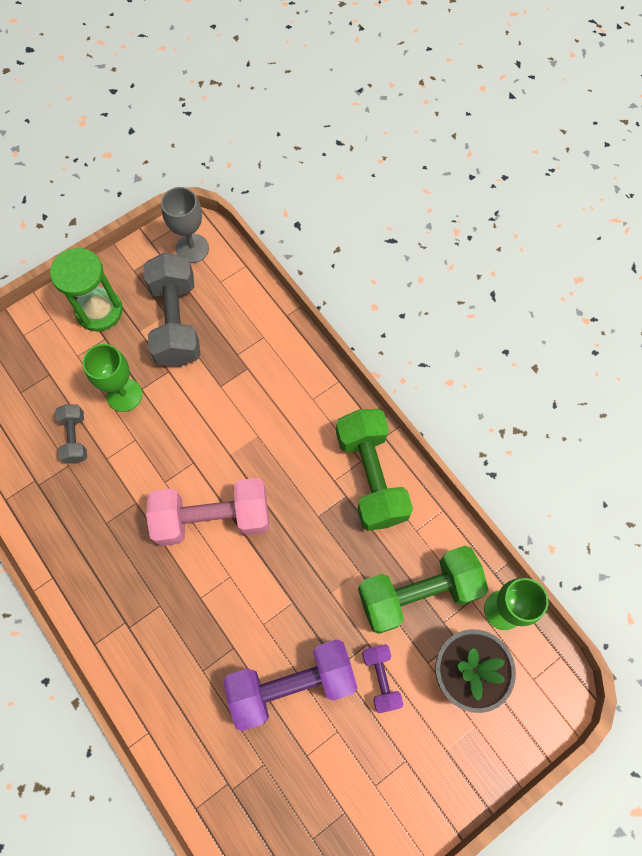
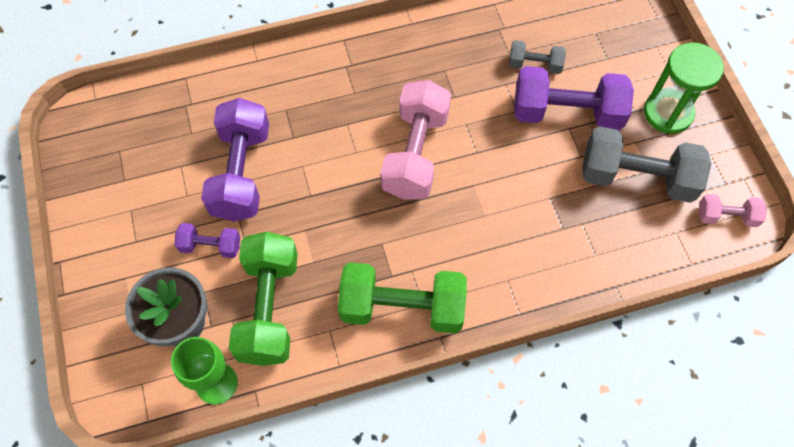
camera: 110 degrees right, 5 degrees down
green goblet [83,344,142,412] -> purple dumbbell [514,66,634,130]
grey goblet [161,187,209,263] -> pink dumbbell [698,194,767,227]

